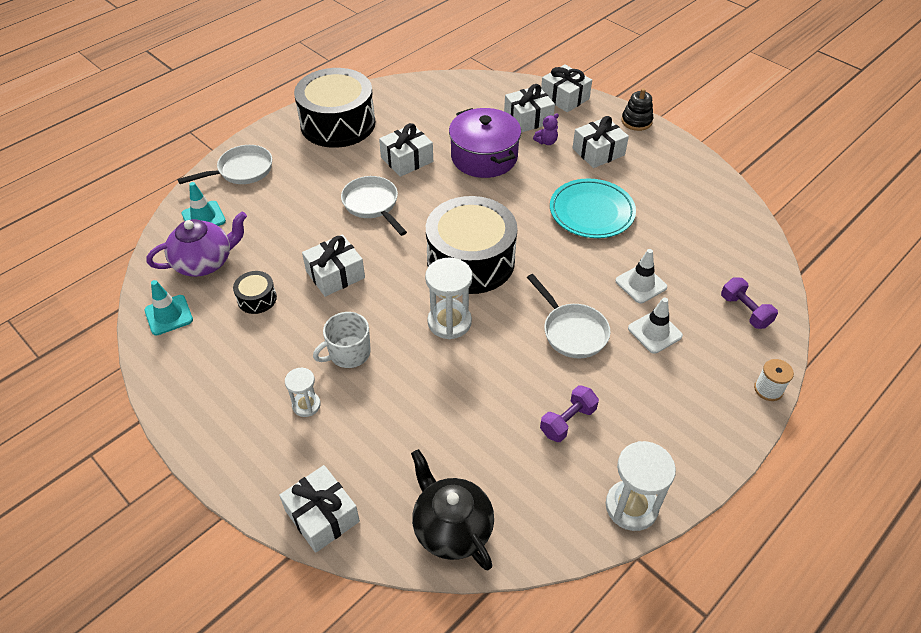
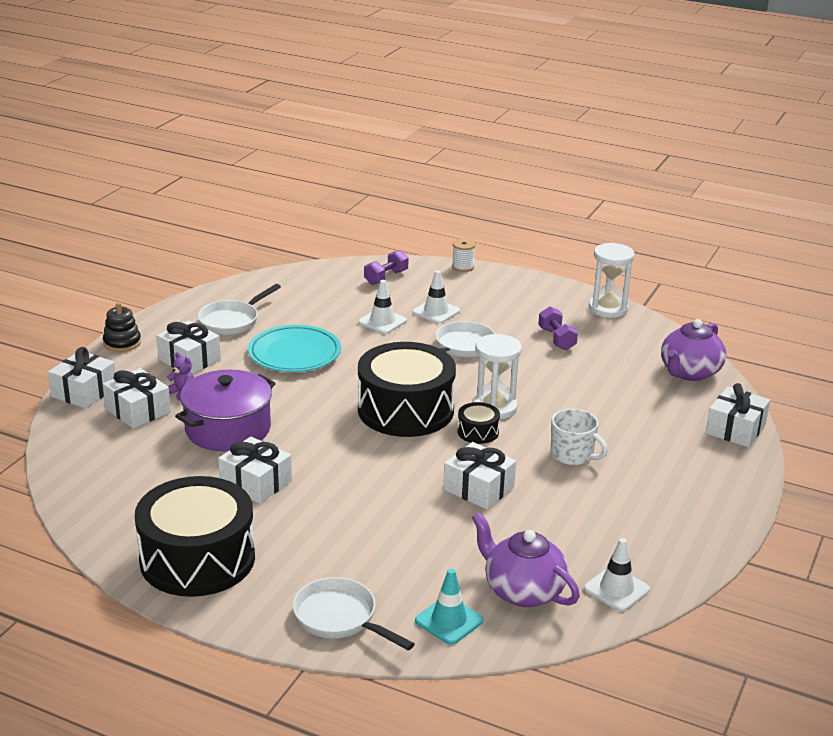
camera: 110 degrees left, 20 degrees down
turquoise traffic cone [144,280,193,335] -> white traffic cone [584,538,650,612]
black drum [233,271,277,314] -> black drum moved to [457,402,500,444]
white hourglass [285,368,321,417] -> none
white pan [341,176,407,236] -> white pan moved to [198,284,281,335]
black teapot [411,449,494,570] -> purple teapot [661,319,726,381]
purple dumbbell [540,385,599,442] -> purple dumbbell turned 45 degrees clockwise [538,306,578,350]

